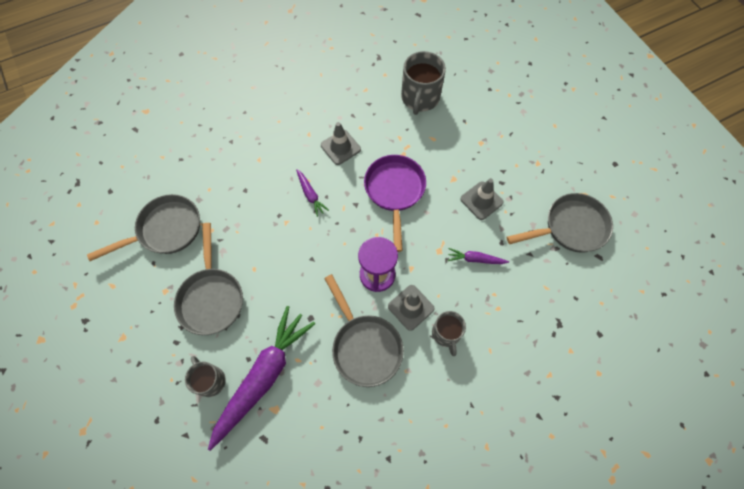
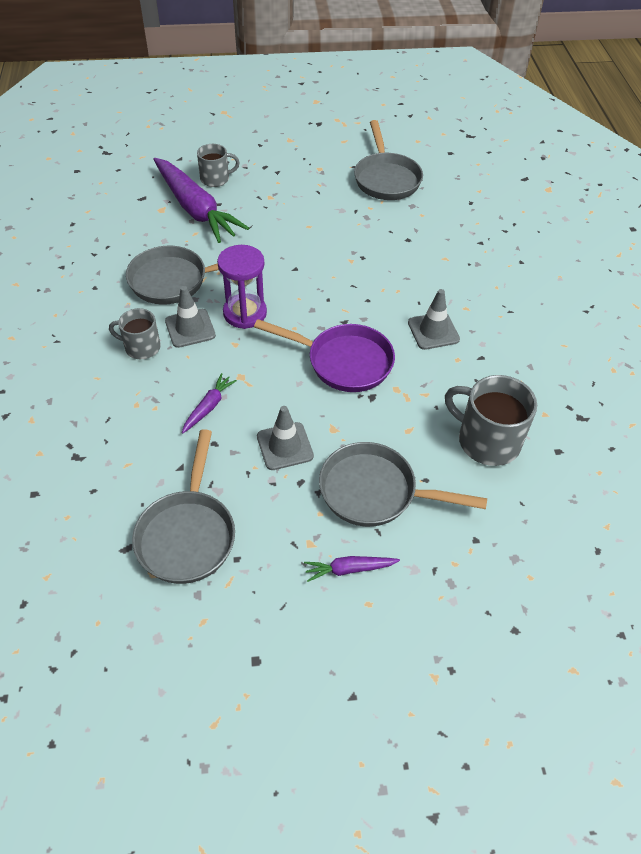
camera: 110 degrees right, 15 degrees down
grey pan [174,223,243,335] -> grey pan moved to [319,442,487,527]
purple carrot [296,169,329,217] -> purple carrot moved to [304,556,400,582]

